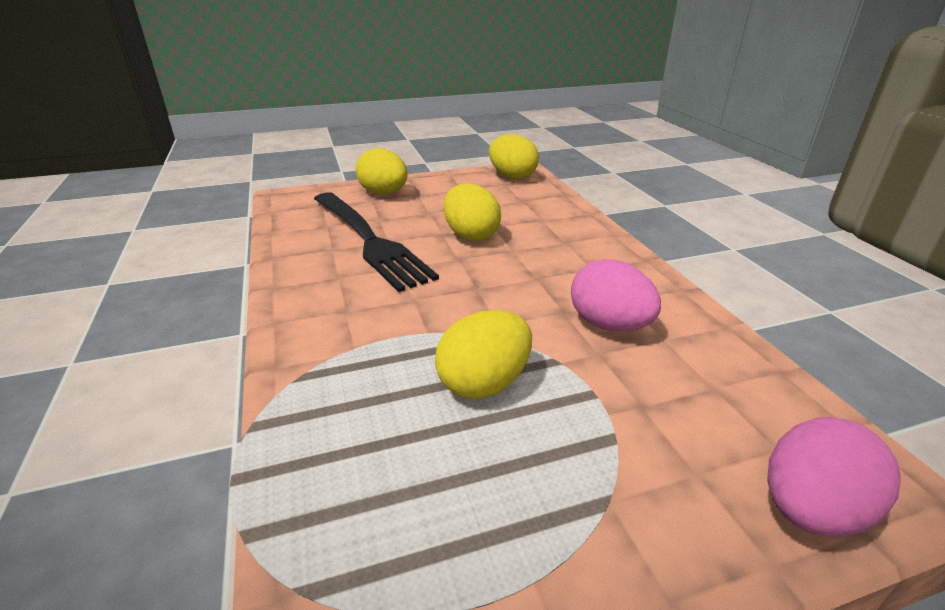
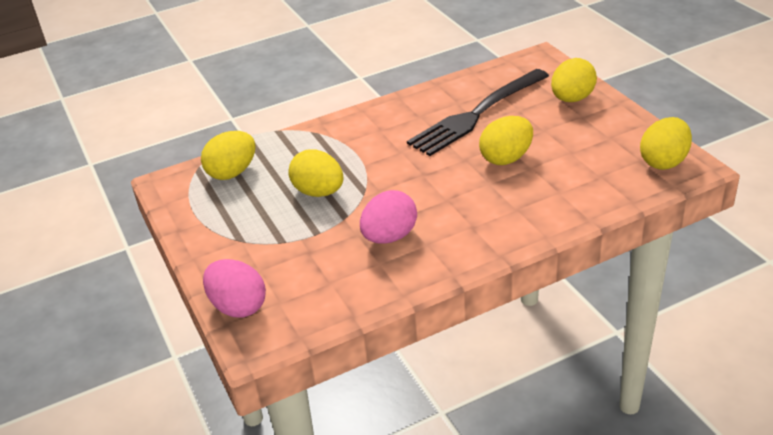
camera: 85 degrees right, 5 degrees up
none -> yellow egg [201,131,256,180]

